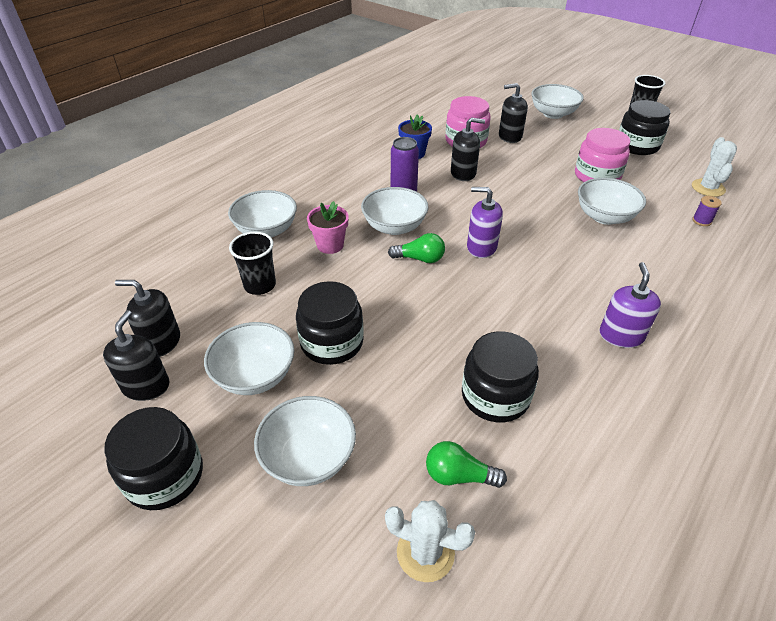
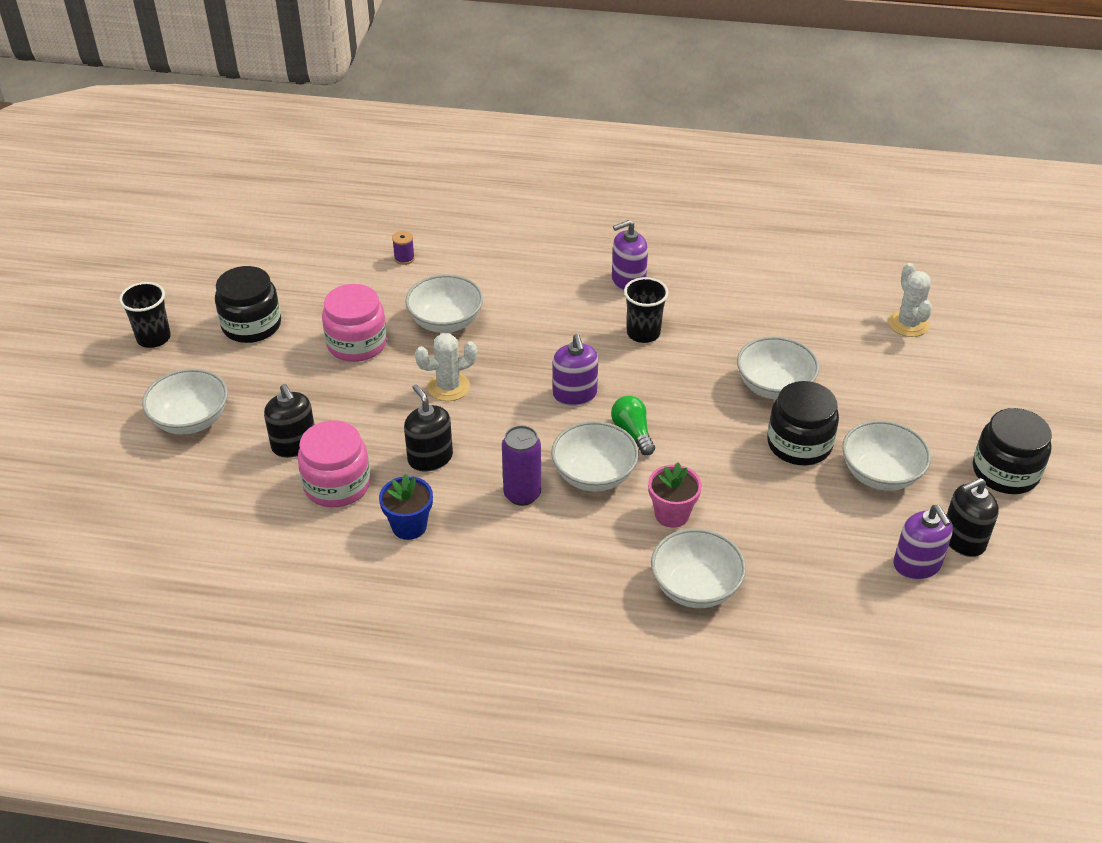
camera: 120 degrees left, 0 degrees up
black soap dispenser [115,280,180,357] -> purple soap dispenser [893,505,953,580]
black cup [229,231,276,295] -> black cup moved to [624,277,668,343]
white bowl [254,396,356,486] -> white bowl moved to [737,336,819,400]
green light bulb [426,441,507,488] -> none
black jar [462,331,539,422] -> none
white cactus [692,137,737,197] -> white cactus moved to [415,333,477,401]

